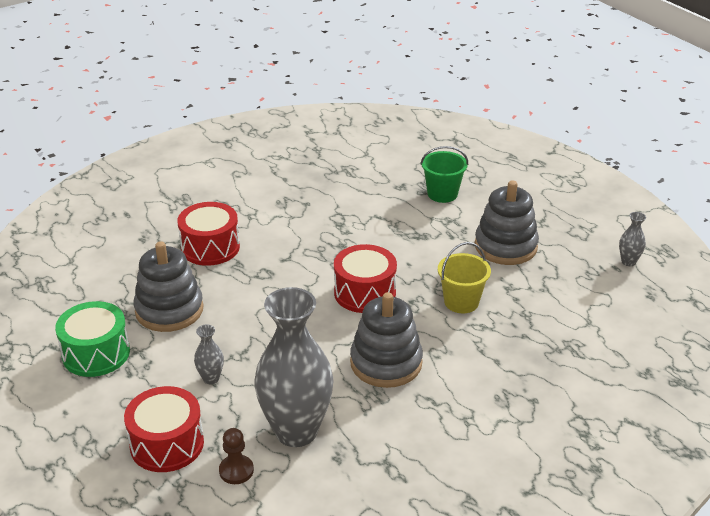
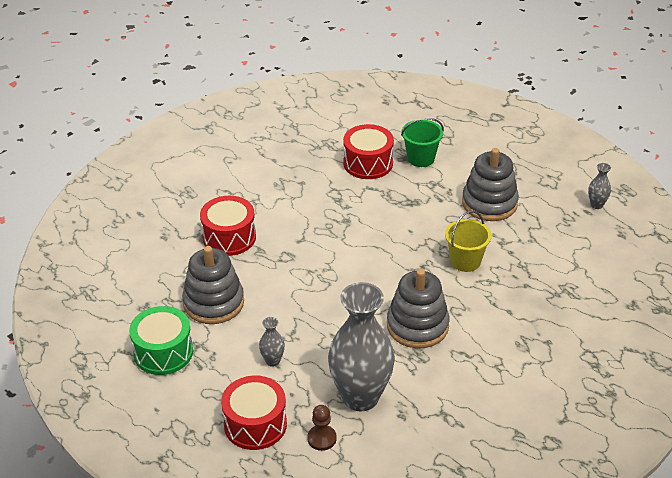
camera: 10 degrees left, 5 degrees up
red drum [334,244,397,313] -> red drum moved to [343,124,394,179]

